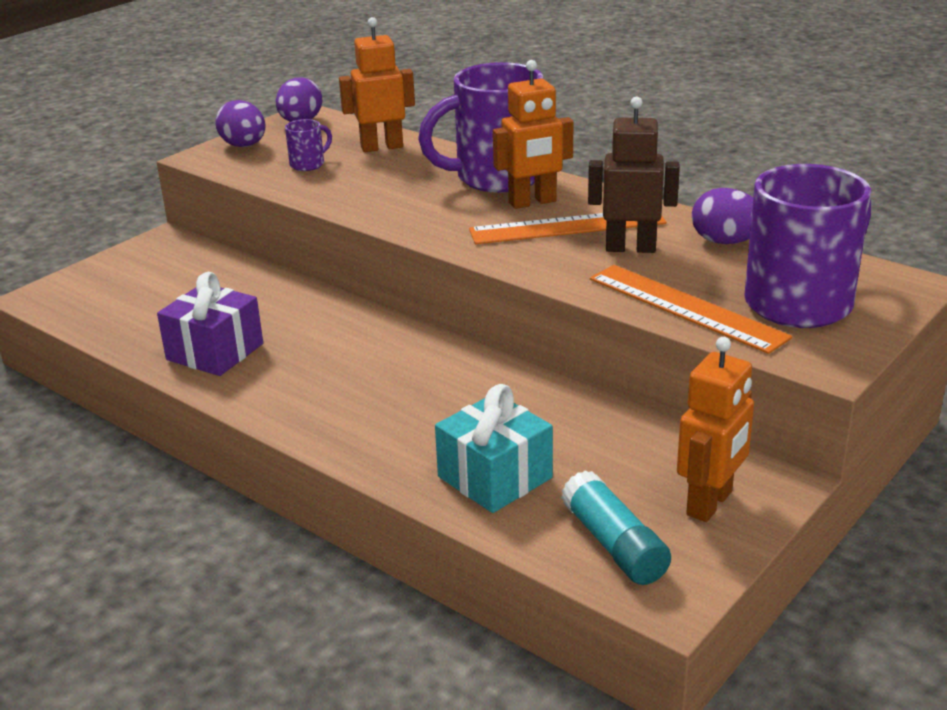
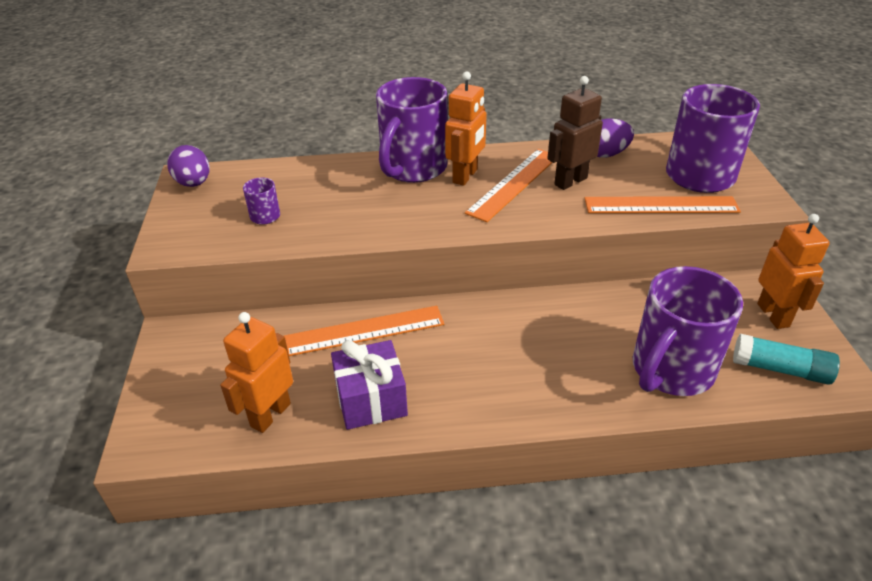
camera: 45 degrees left, 10 degrees up
purple egg [215,100,266,147] -> none
orange robot [339,17,415,152] -> orange robot moved to [220,312,293,433]
turquoise gift [435,384,553,513] -> purple mug [633,266,743,396]
none -> orange ruler [284,306,444,356]

